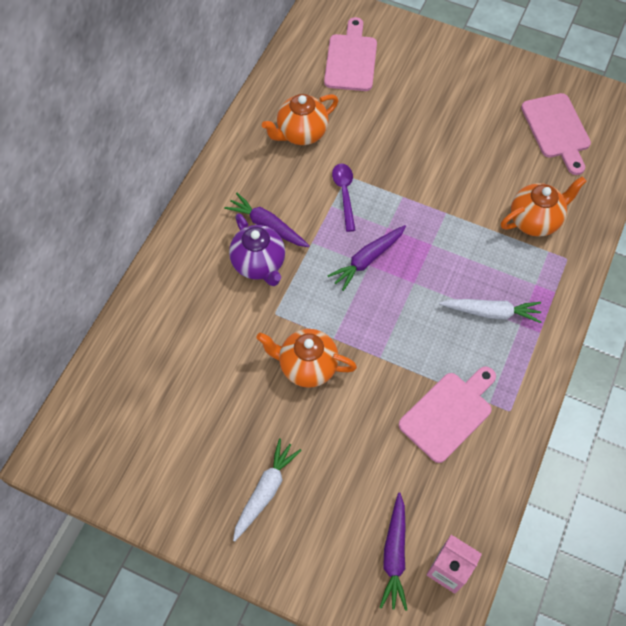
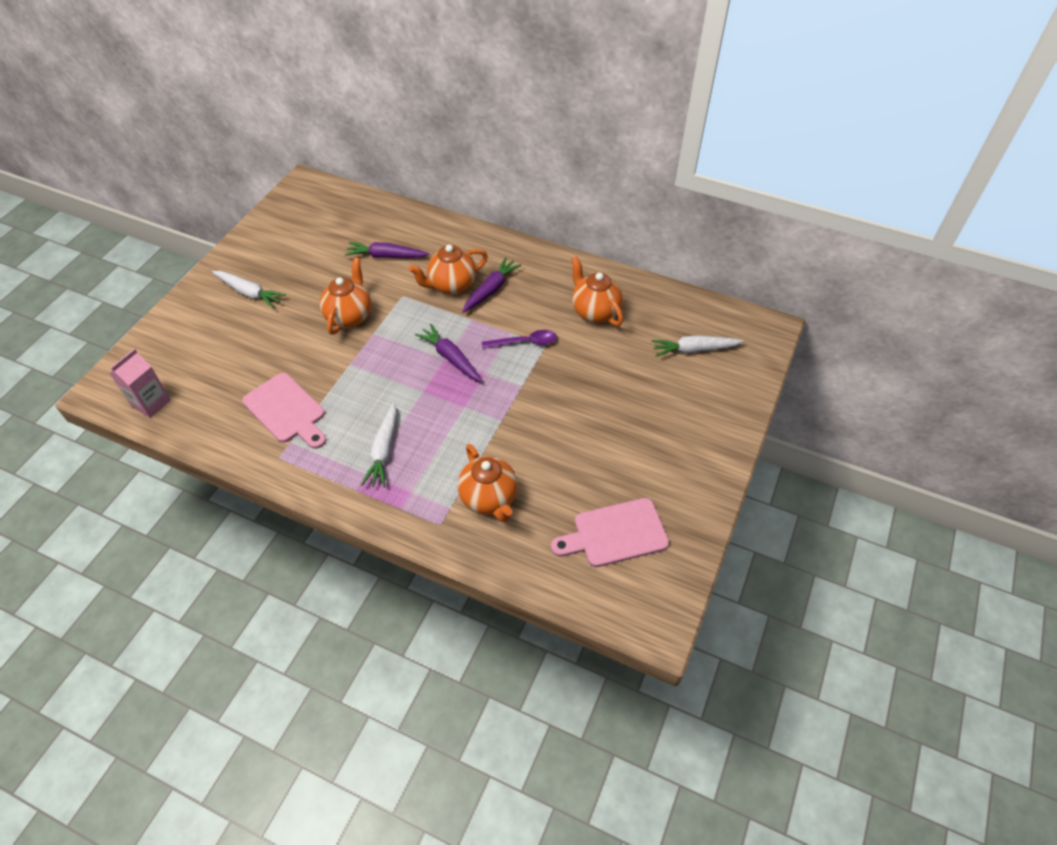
camera: 90 degrees right, 10 degrees down
purple teapot [229,213,285,286] -> orange teapot [409,245,488,295]
pink cutting board [324,17,377,91] -> white carrot [652,335,744,357]
purple carrot [379,492,407,611] -> purple carrot moved to [345,242,429,258]

